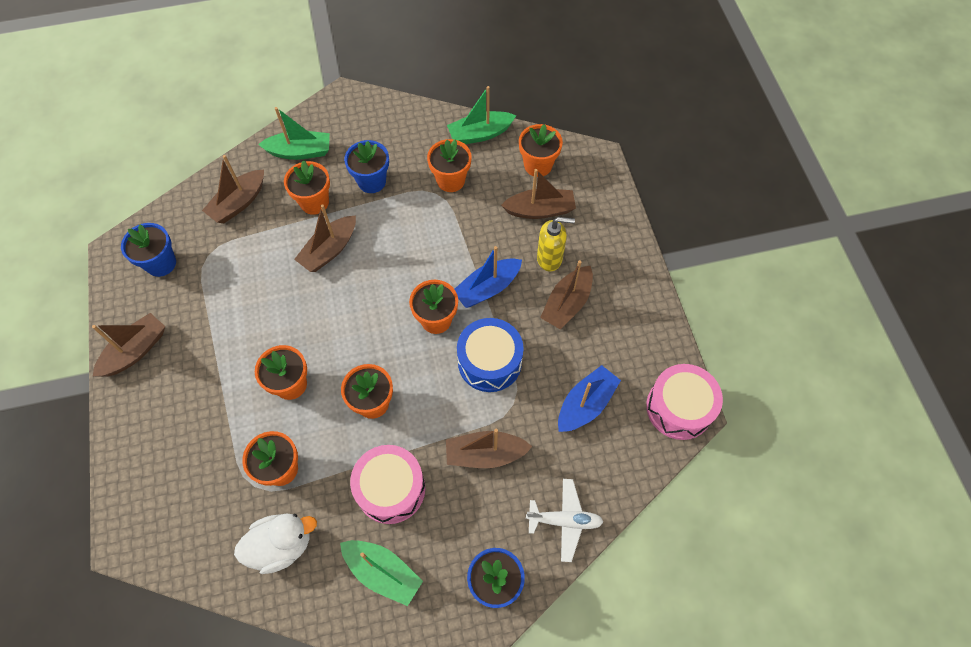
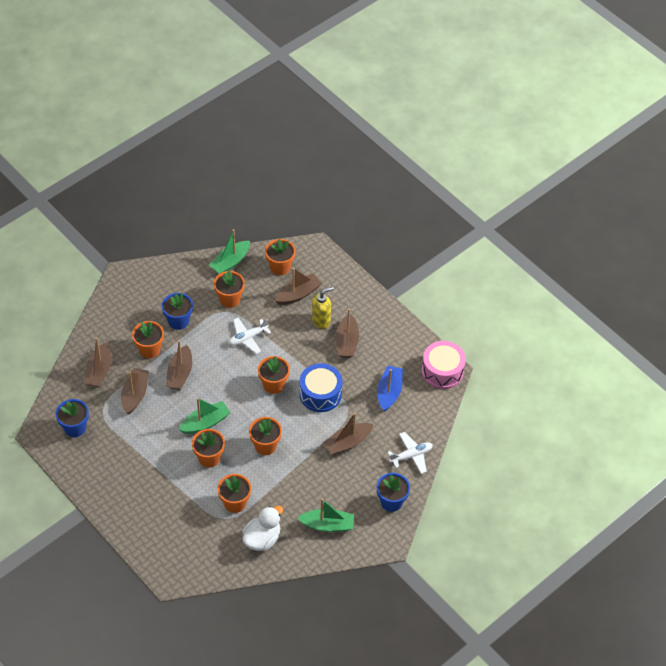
camera: 30 degrees left, 10 degrees down
brown boat [92,313,165,377] -> brown boat moved to [121,368,149,415]
green boat [258,107,330,160] -> green boat moved to [179,398,231,434]
pink drum [350,445,425,524] -> none
blue boat [455,246,522,308] -> none
none -> white plane [228,317,271,354]

